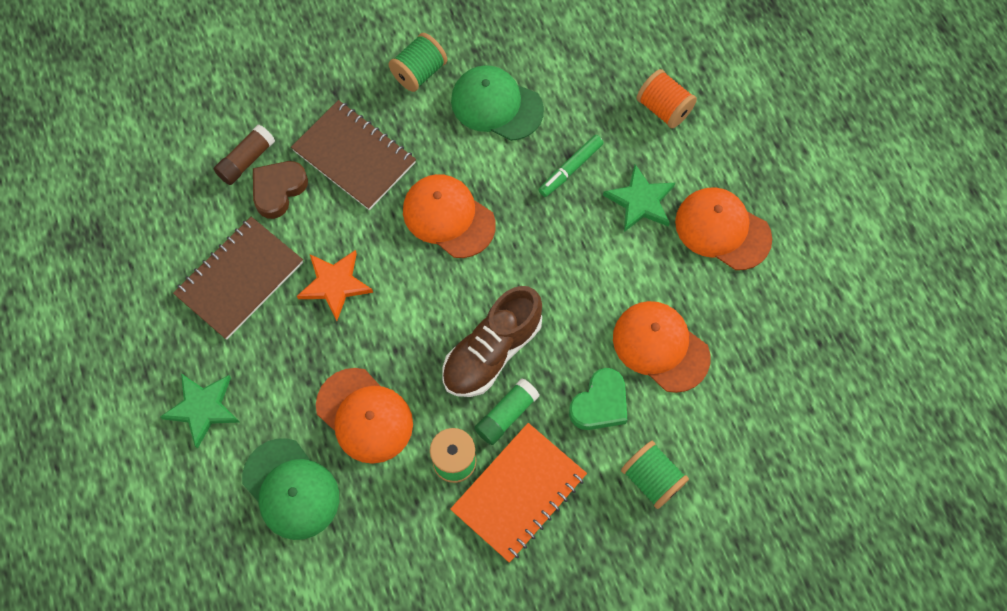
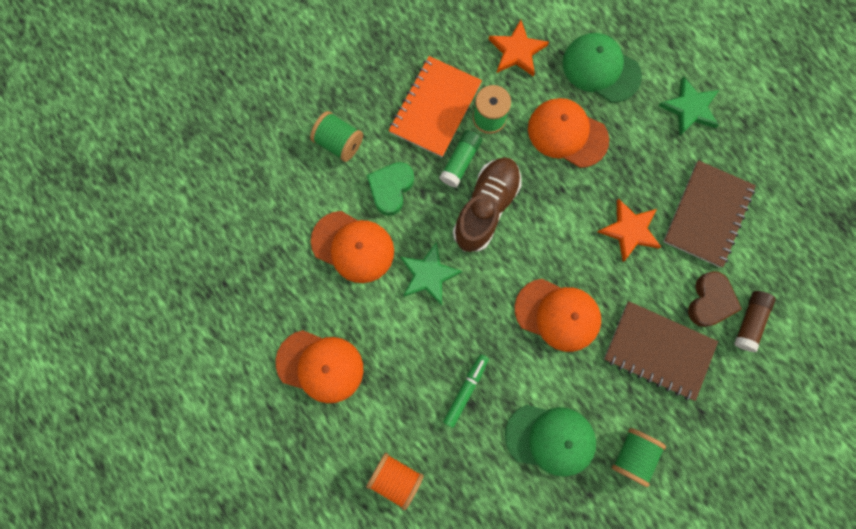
camera: 165 degrees right, 10 degrees up
green star [603,164,675,232] -> green star moved to [400,242,463,306]
none -> orange star [488,20,549,77]

